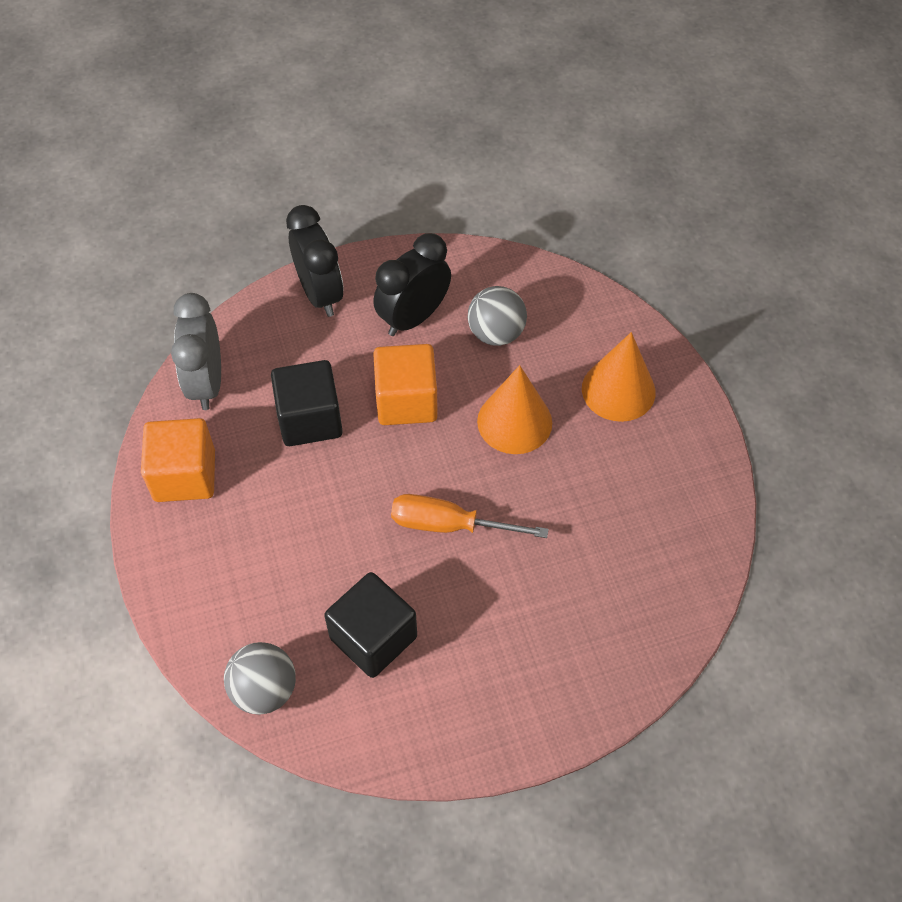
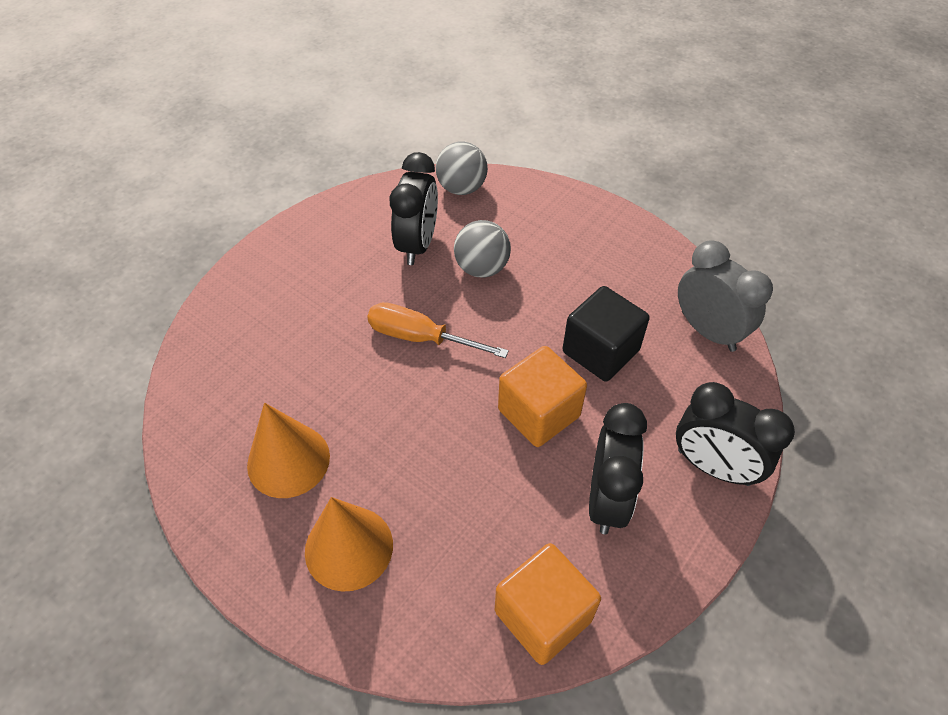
camera: 145 degrees right, 5 degrees down
orange cube [141,418,215,502] -> orange cube moved to [495,543,601,665]
black cube [324,572,417,678] -> black clock [390,152,438,265]
orange screwdriver [391,494,548,538] -> orange screwdriver turned 135 degrees counterclockwise [367,302,509,358]
grey ball [468,286,527,346] -> grey ball moved to [454,220,511,278]
orange cone [477,365,552,454] -> orange cone moved to [247,403,330,498]

